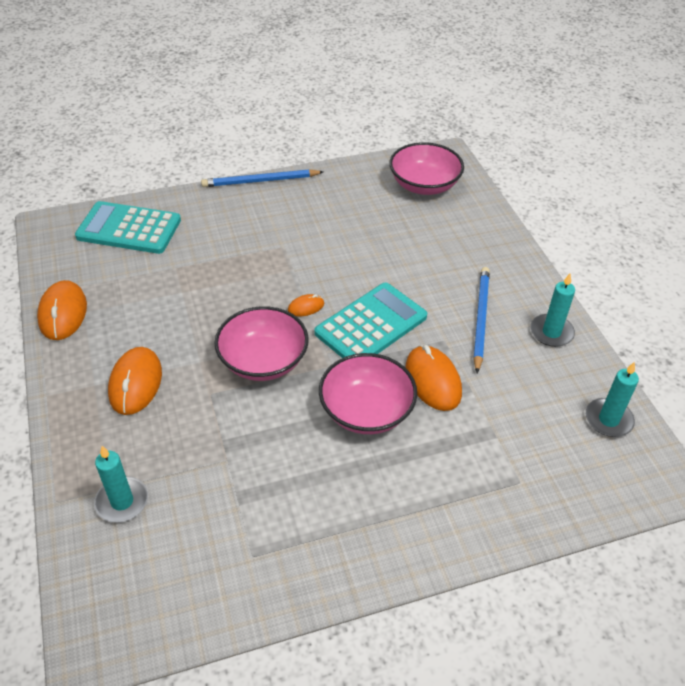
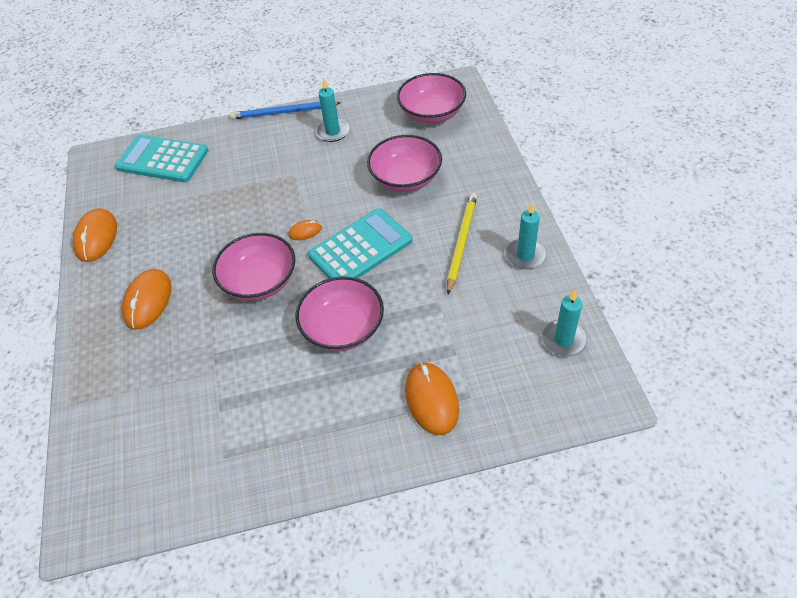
camera: 10 degrees right, 5 degrees up
turquoise candle [94,446,148,523] -> turquoise candle moved to [315,78,350,142]
orange mouse [406,345,462,411] -> orange mouse moved to [405,362,459,435]
blue pencil [473,267,490,373] -> yellow pencil [447,193,477,294]
none -> pink bowl [367,135,442,192]

